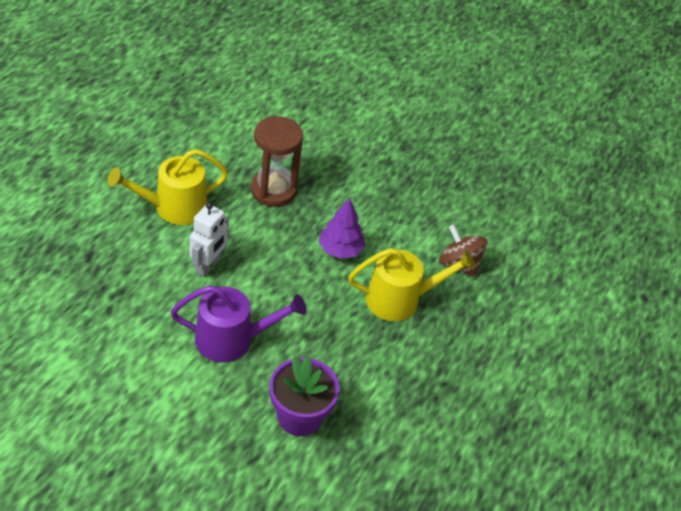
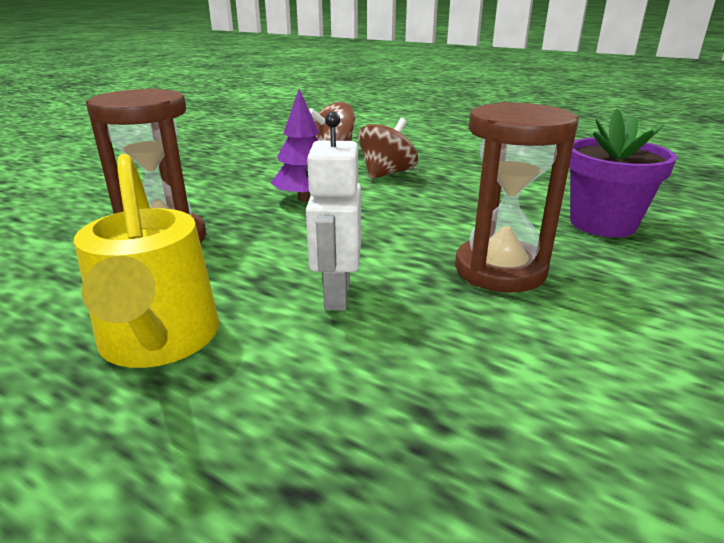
camera: 80 degrees left, 20 degrees down
purple watering can [171,286,307,363] -> brown hourglass [455,102,579,292]
white robot [190,202,229,277] -> white robot turned 120 degrees counterclockwise [305,111,361,311]
yellow watering can [348,248,476,321] -> brown spinning top [358,118,418,179]

